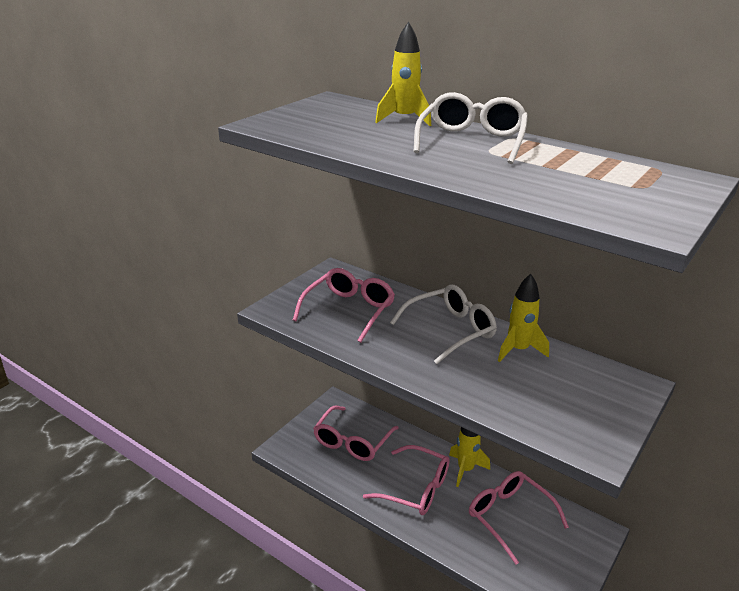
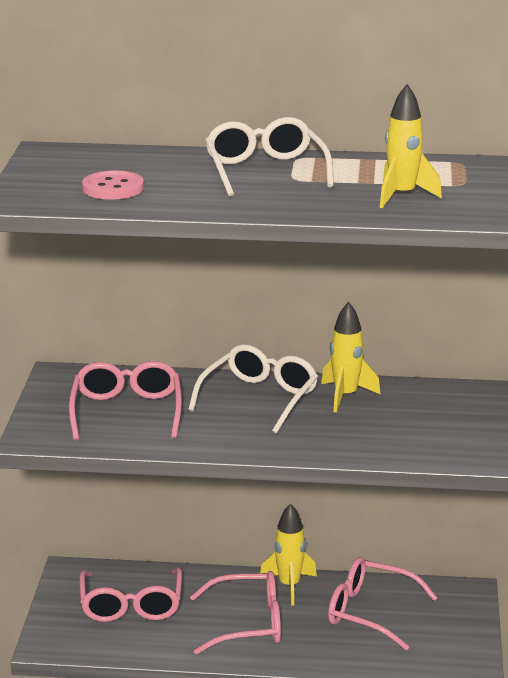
camera: 30 degrees left, 5 degrees down
yellow rocket [375,22,431,126] -> yellow rocket moved to [379,84,442,208]
none -> pink button [82,170,144,200]

